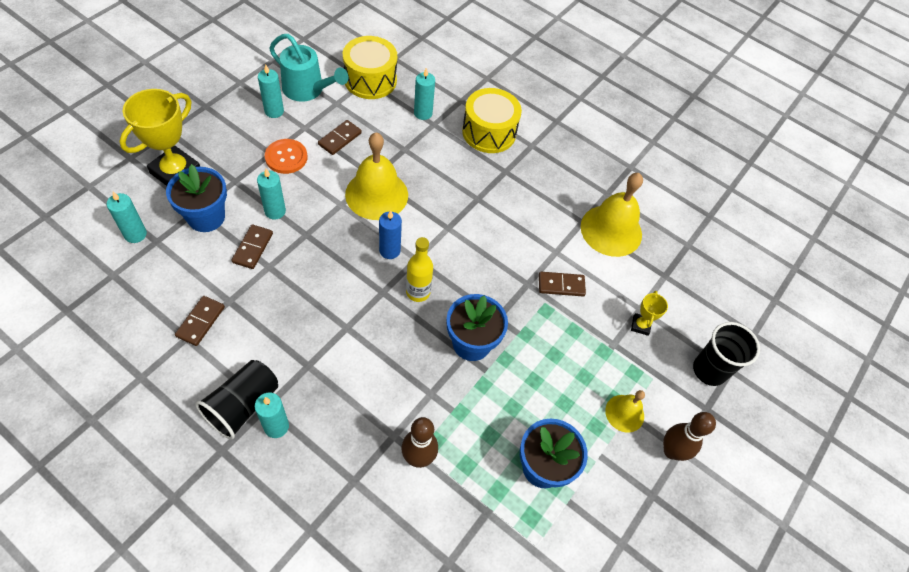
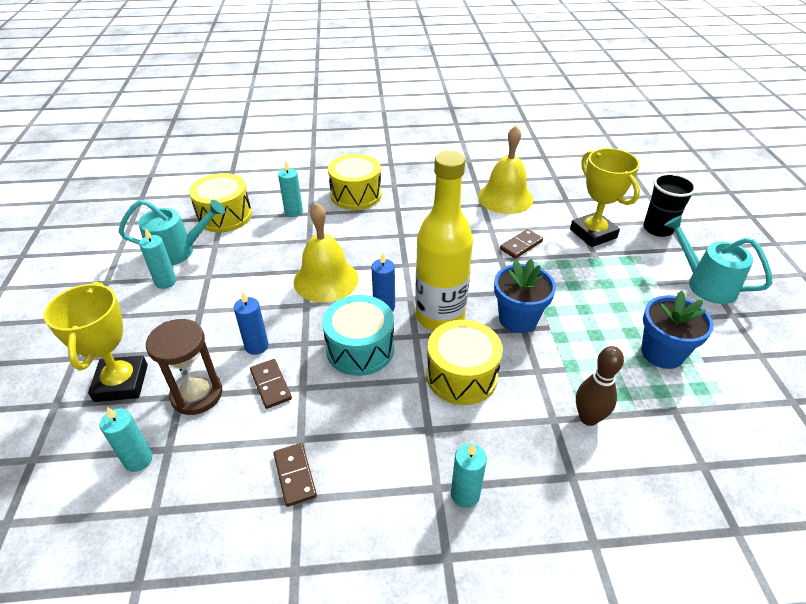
camera: 35 degrees left, 15 degrees down
blue flower pot [166,164,227,232] -> brown hourglass [146,319,222,415]
black cup [196,360,278,440] -> none
turquoise candle [257,169,286,220] -> blue candle [234,292,269,355]
orange button [265,139,308,174] -> none
brown domino [318,120,362,155] -> none
yellow bottle [406,237,433,302] -> yellow bottle [415,151,473,331], size x1.97
yellow bell [605,390,645,433] -> none
yellow trophy [631,291,668,336] -> yellow trophy [570,148,640,247], size x2.12
brown bowling pin [663,412,716,461] -> turquoise watering can [665,215,772,304]
none -> turquoise drum [322,295,394,376]
none -> yellow drum [426,320,503,405]

